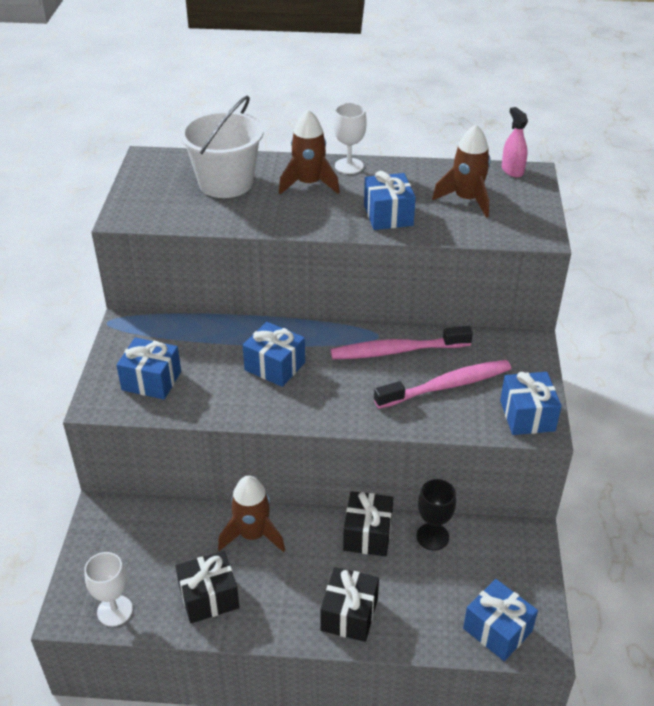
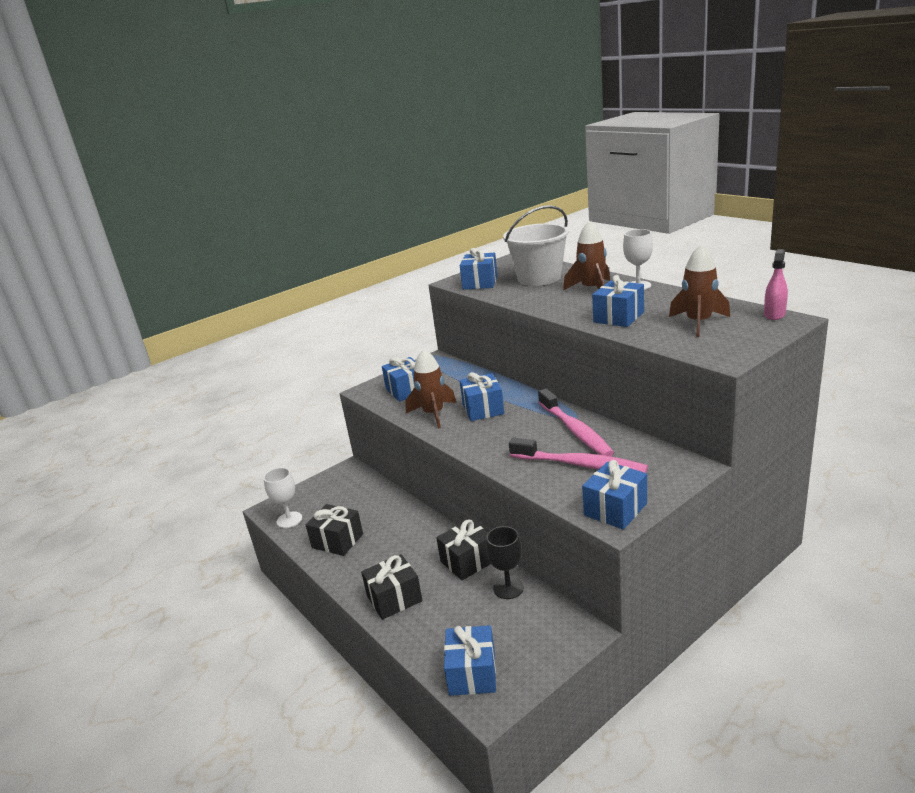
camera: 50 degrees right, 15 degrees down
brown rocket [218,475,285,552] -> brown rocket moved to [405,349,456,429]
pink toothbrush [331,326,473,359] -> pink toothbrush turned 150 degrees counterclockwise [538,389,614,456]
none -> blue gift [460,248,497,290]

